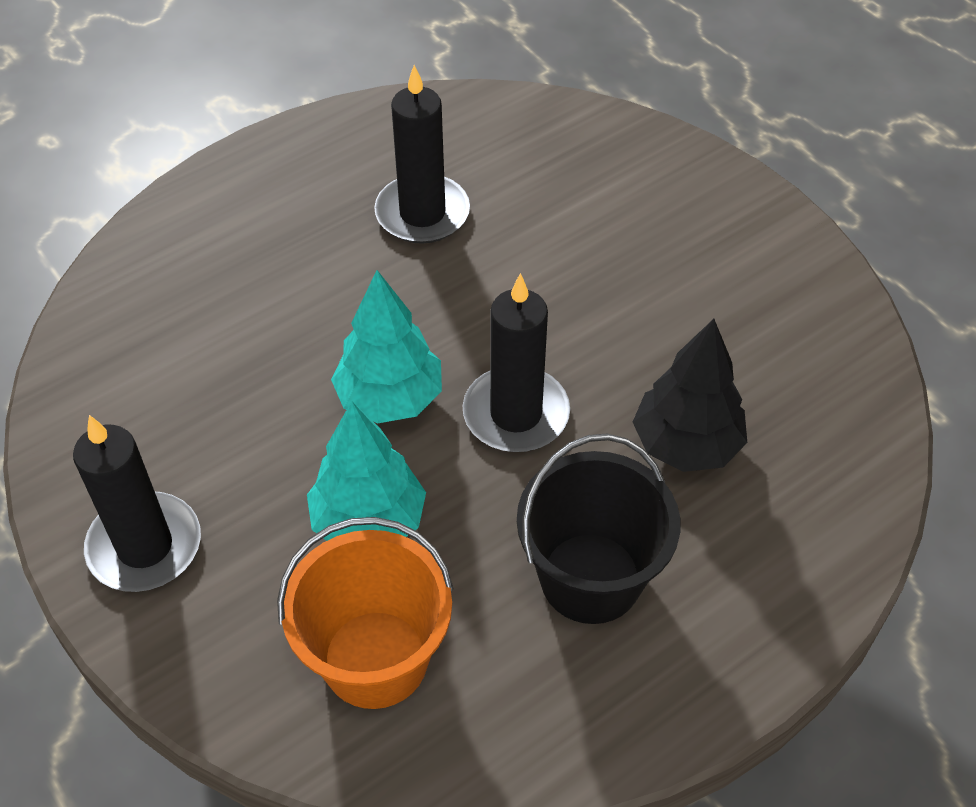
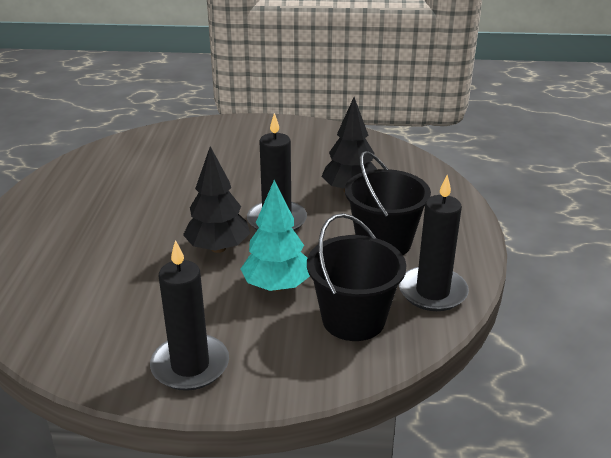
camera: 50 degrees left, 20 degrees down
orange bucket [277,517,454,709] -> black bucket [307,213,406,341]
turquoise tree [331,270,442,423] -> black tree [183,146,250,253]
black candle [374,65,470,244] -> black candle moved to [399,175,469,311]

